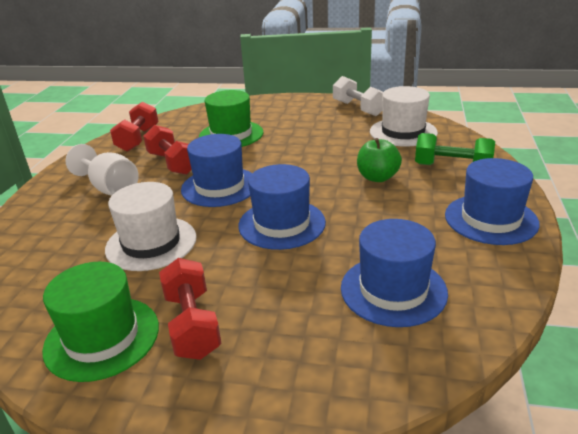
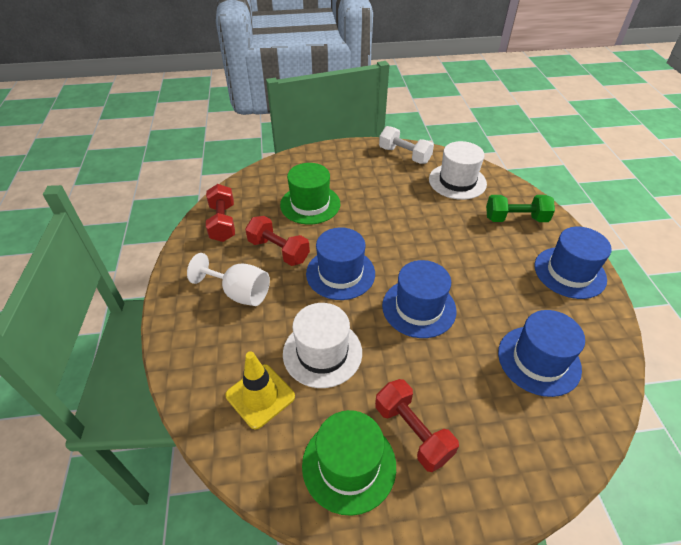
camera: 20 degrees left, 15 degrees up
green apple [357,138,402,182] -> none
none -> yellow traffic cone [225,351,295,430]

